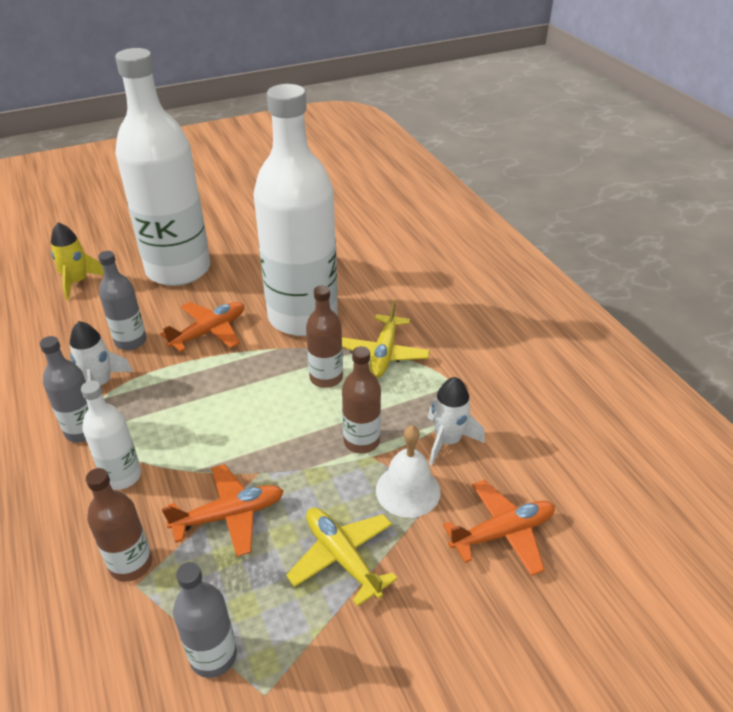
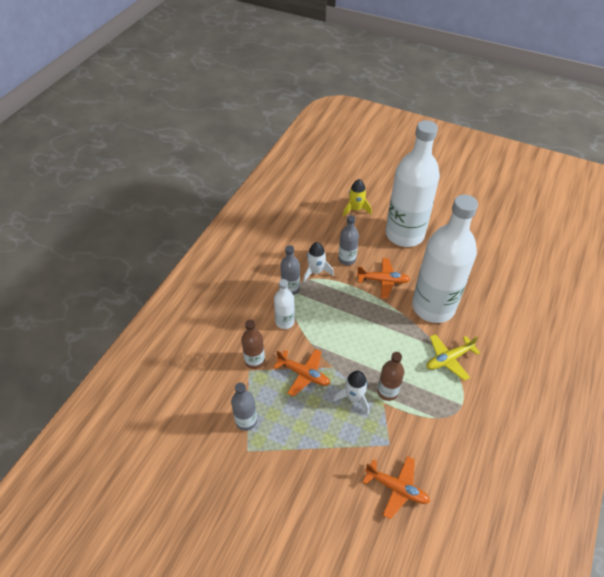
camera: 50 degrees right, 10 degrees up
yellow plane [286,507,398,607] -> none
brown bottle [306,285,343,388] -> none
white bell [376,425,441,518] -> none
white rocket [428,377,485,466] -> white rocket moved to [333,371,369,414]

